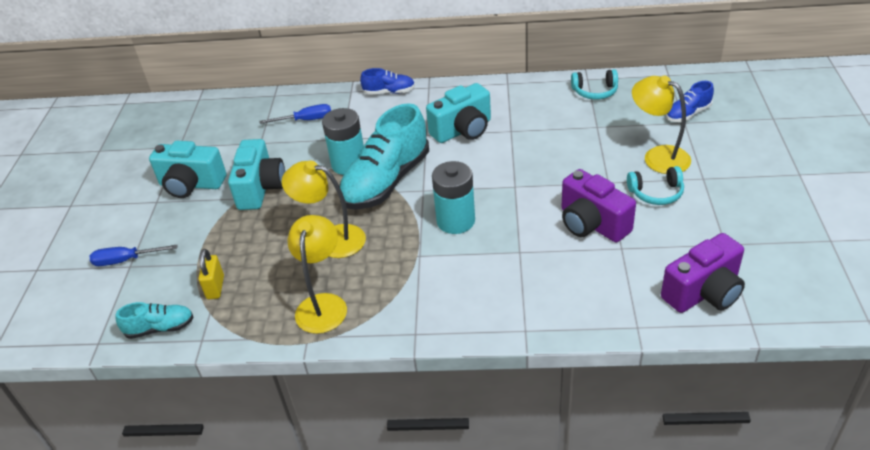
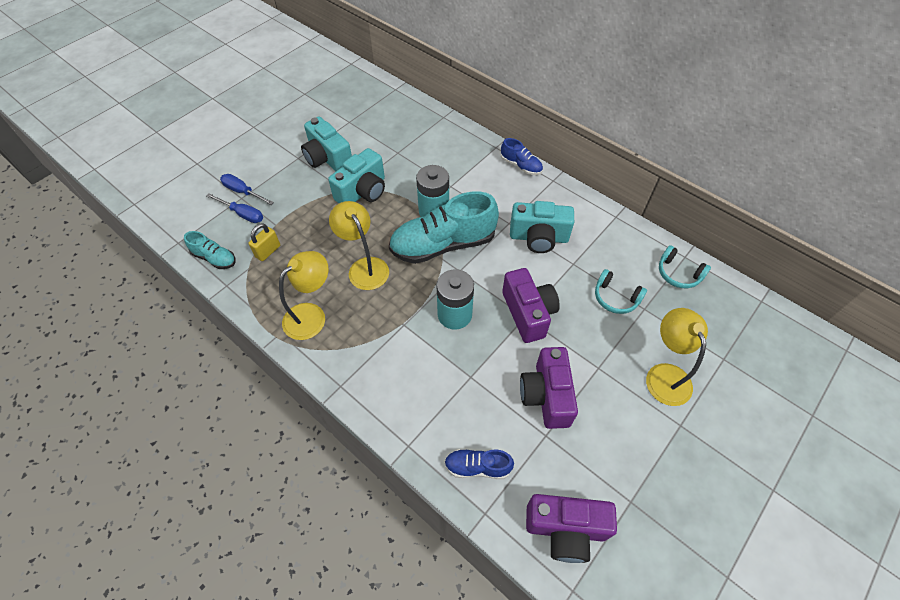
camera: 35 degrees right, 15 degrees up
blue screwdriver [259,104,331,124] -> blue screwdriver moved to [206,193,263,223]
turquoise headphones [627,166,684,205] -> turquoise headphones moved to [595,269,647,314]
blue shoe [666,81,714,122] -> blue shoe moved to [444,449,514,479]
none -> purple camera [502,268,560,343]

